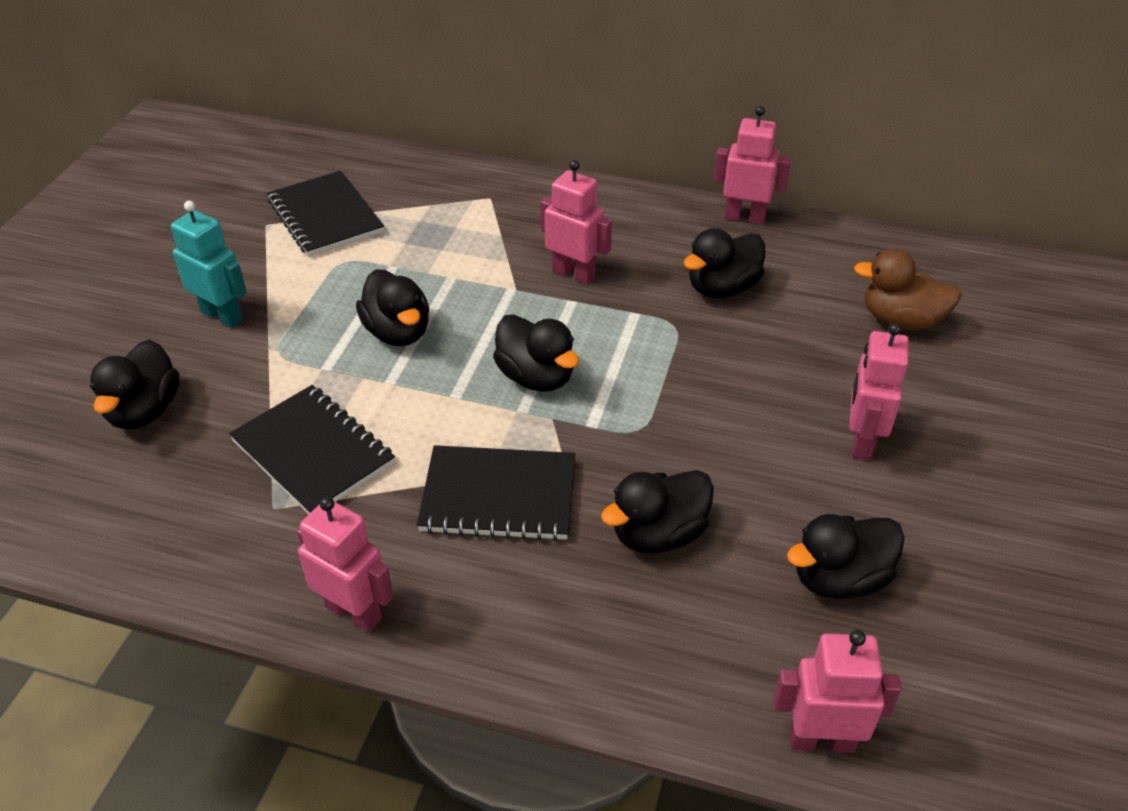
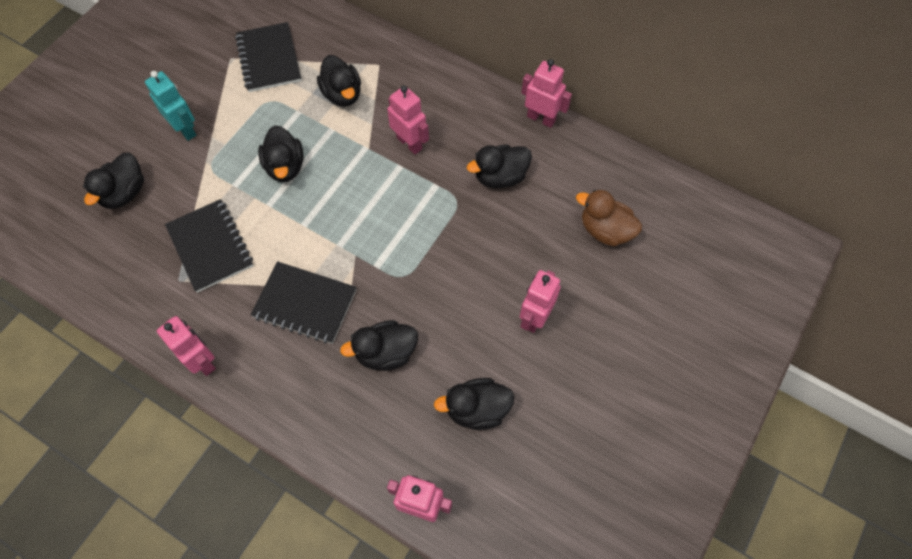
camera: 15 degrees right, 20 degrees up
black duck [493,315,579,392] -> black duck moved to [317,55,361,107]

